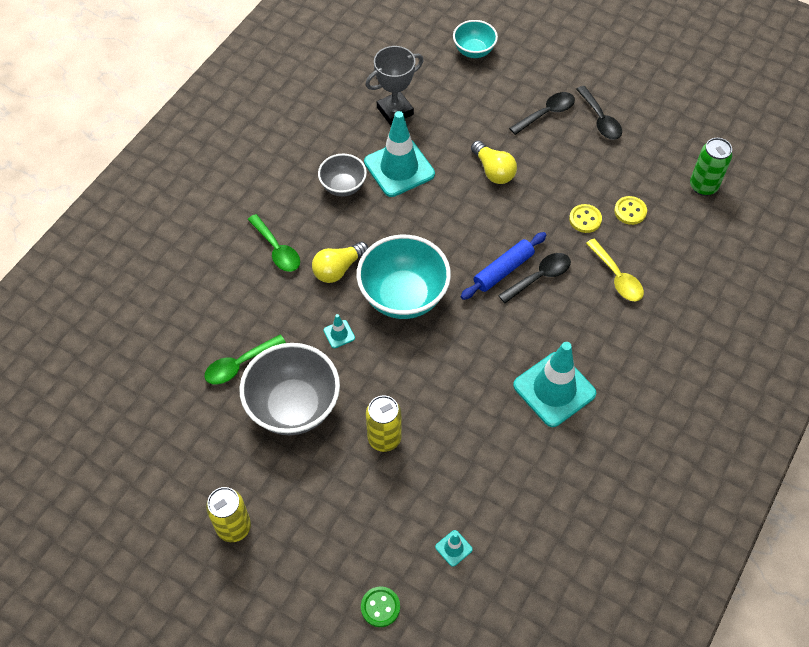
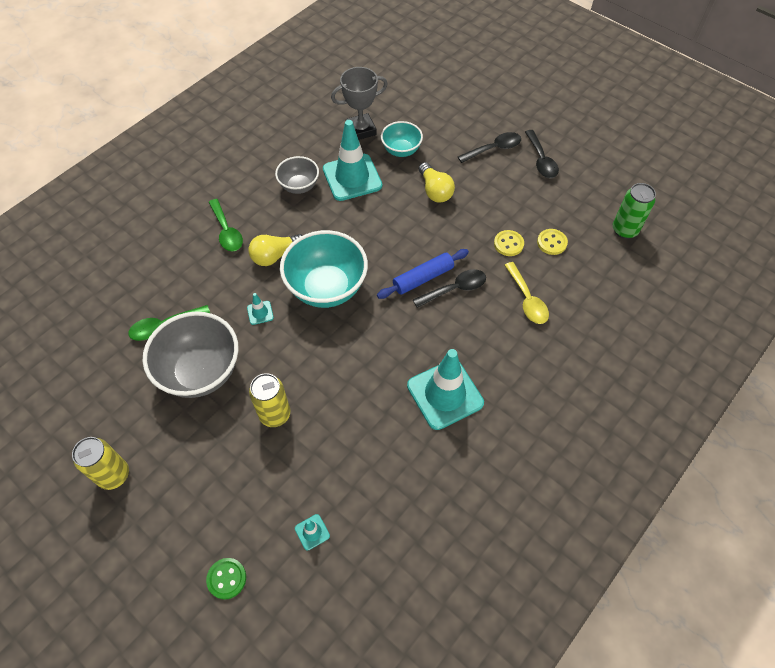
camera: 10 degrees right, 0 degrees up
turquoise bowl [453,20,498,58] -> turquoise bowl moved to [381,121,423,157]

